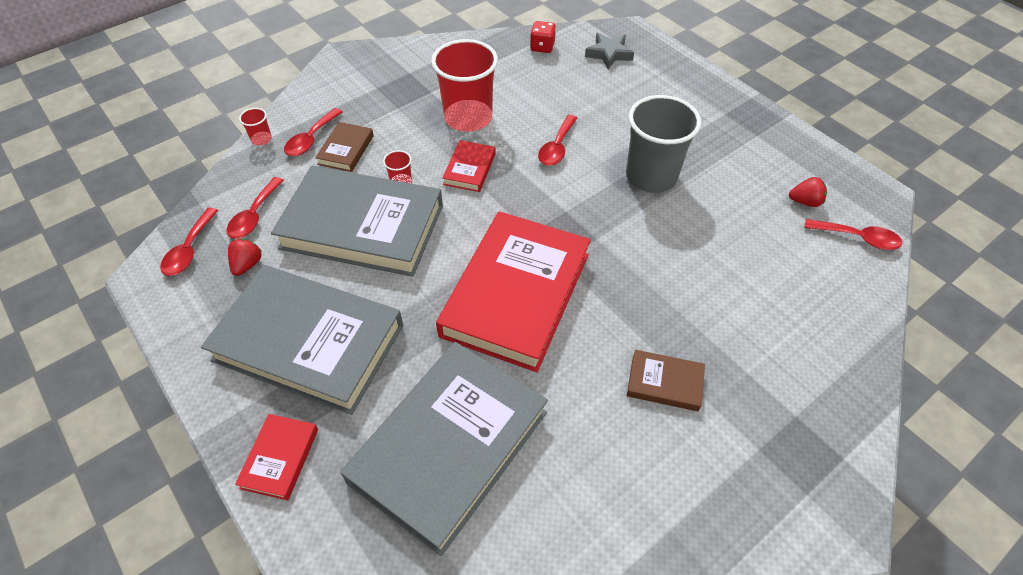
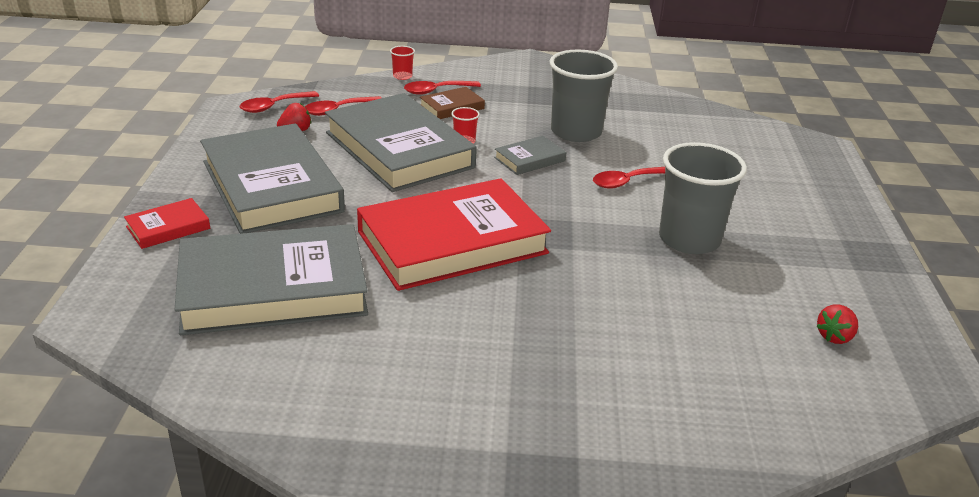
camera: 40 degrees right, 20 degrees down
red cup [431,39,498,132] -> grey cup [550,50,618,142]
red book [442,140,496,192] -> grey book [494,136,566,175]
red dice [530,21,556,53] -> none
grey star [585,33,634,69] -> none
brown book [627,350,705,411] -> none
red strawberry [789,177,827,207] -> red strawberry turned 90 degrees clockwise [816,304,858,344]
red spoon [805,219,902,250] -> none

